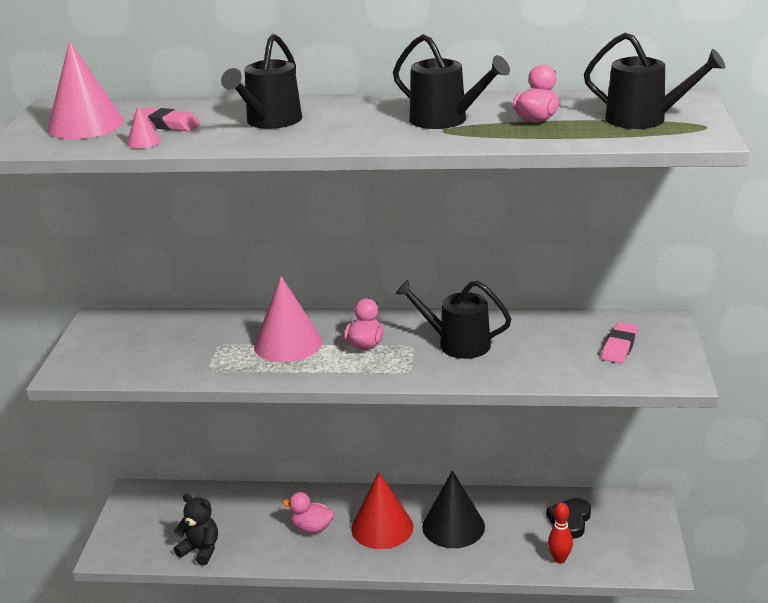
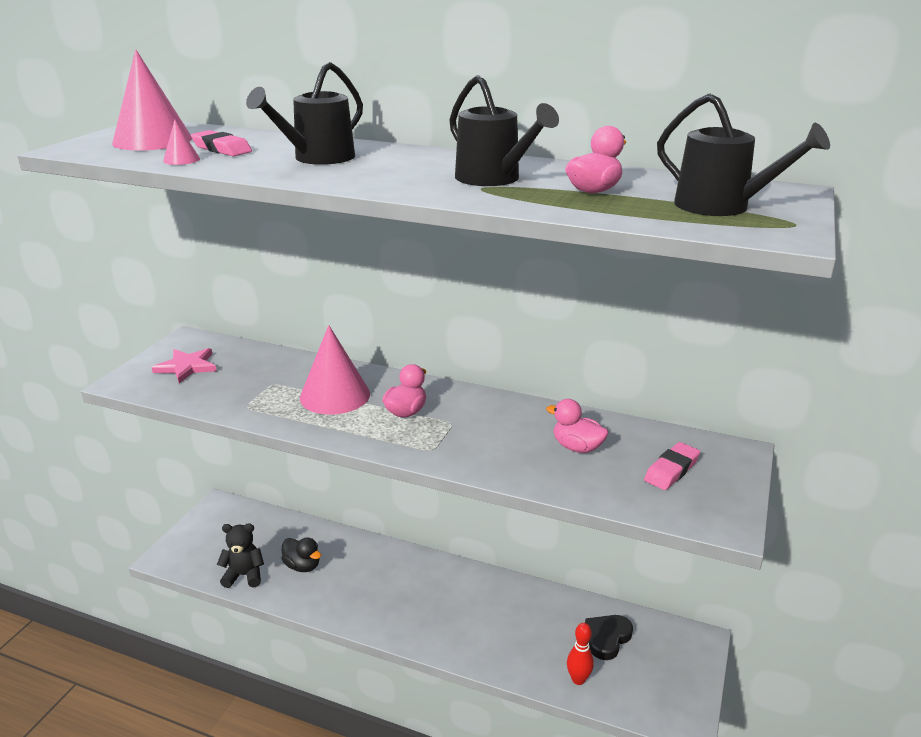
camera: 15 degrees right, 0 degrees up
black teddy bear [174,493,218,565] -> black teddy bear turned 45 degrees counterclockwise [217,524,264,588]
pink duck [282,492,334,533] -> pink duck moved to [546,399,609,453]
red cone [351,472,413,549] -> none
black watering can [395,280,511,359] -> none
black cone [422,471,485,548] -> none
none -> pink star [152,348,217,383]
none -> black duck [281,537,321,572]

